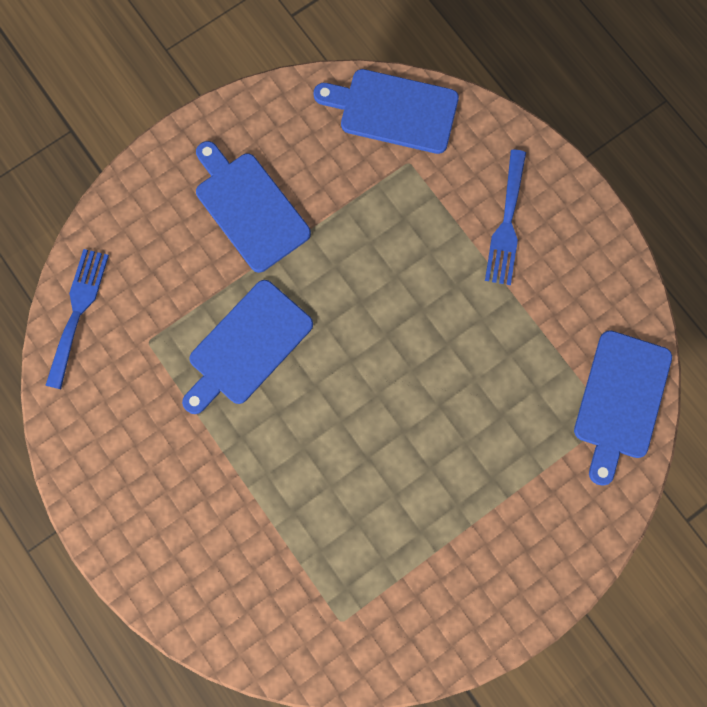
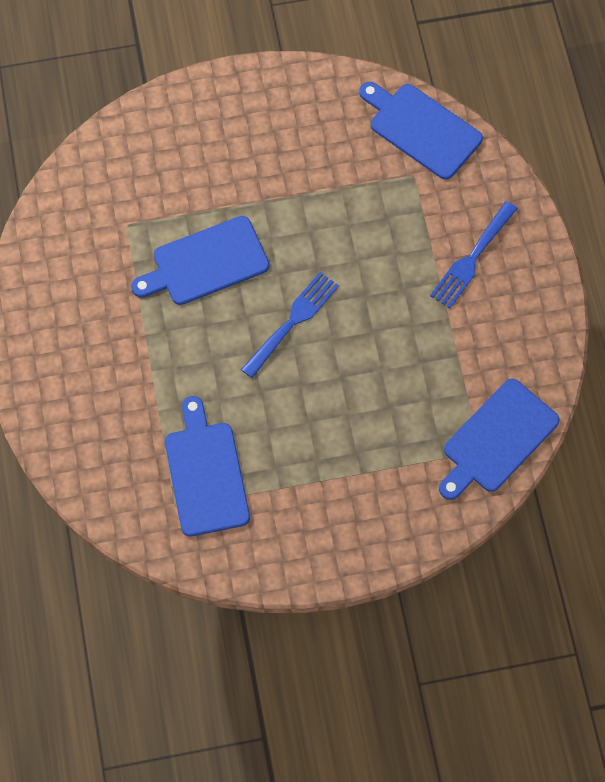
camera: 25 degrees right, 10 degrees down
blue fork [45,249,109,389] -> blue fork moved to [241,272,339,378]
blue cutting board [196,141,311,273] -> blue cutting board moved to [165,396,250,536]

